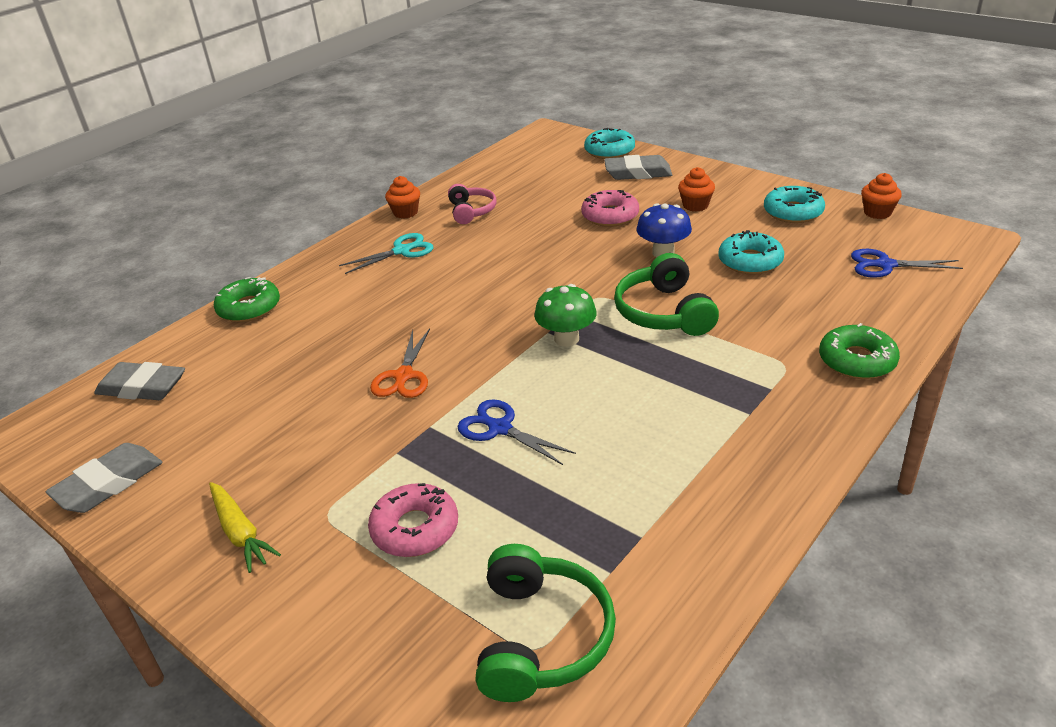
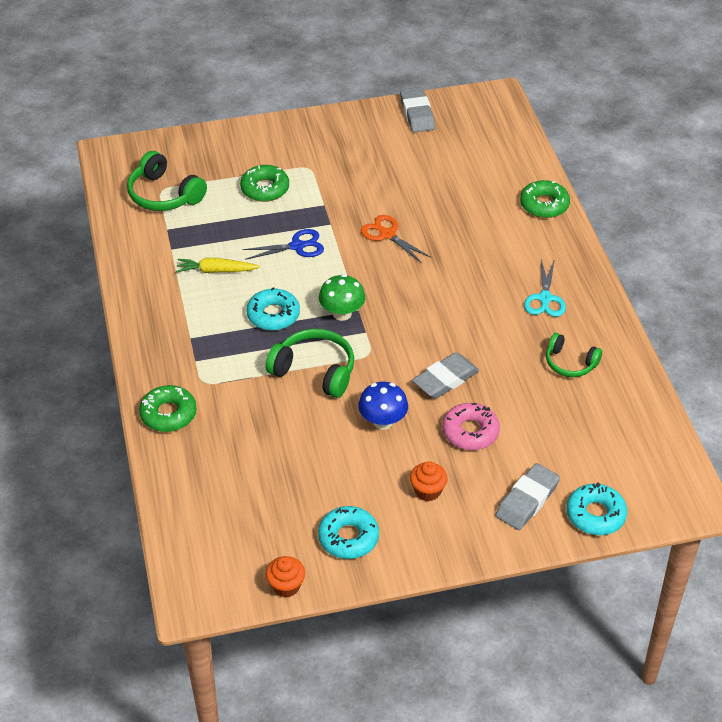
camera: 125 degrees right, 10 degrees up
grey eraser [94,362,185,400] -> grey eraser moved to [412,352,479,398]
yellow carrot [209,482,281,573] -> yellow carrot moved to [176,258,260,273]
pink donut [368,483,458,557] -> green donut [240,165,289,202]
orange cupcake [385,176,420,219] -> none
pink headphones [448,184,497,224] -> green headphones [546,333,602,377]
turquoise donut [718,230,784,275] -> turquoise donut moved to [246,287,300,331]
blue scissors [851,249,963,278] -> none

